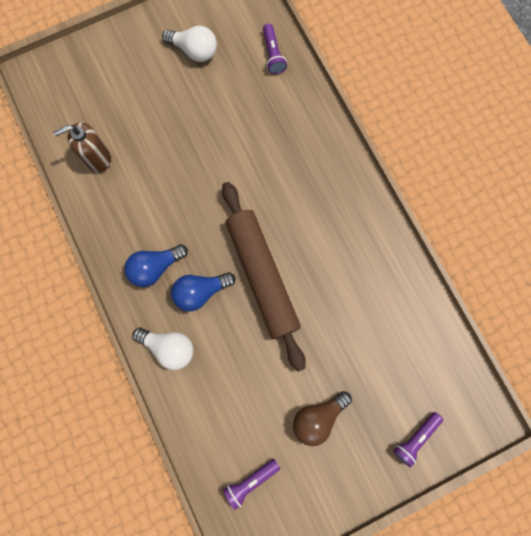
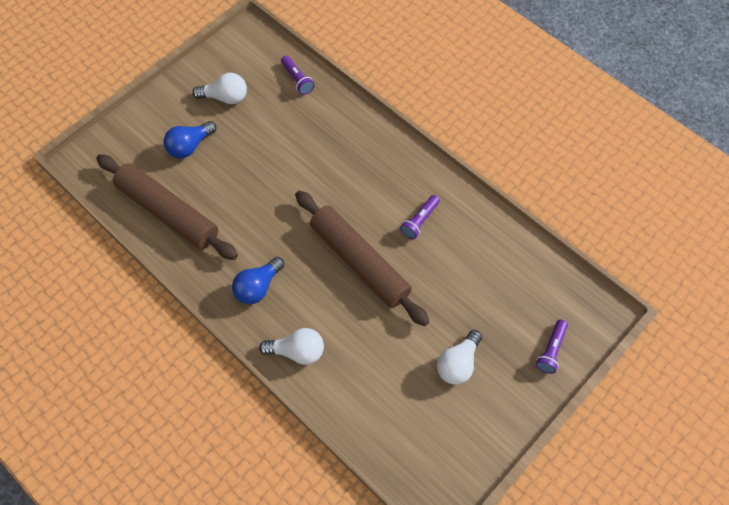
camera: 20 degrees left, 15 degrees down
brown soap dispenser [53,122,111,172] -> brown rolling pin [96,154,238,260]
blue light bulb [171,272,236,311] -> blue light bulb moved to [163,121,216,158]
purple flashlight [223,459,281,510] -> purple flashlight moved to [400,195,440,239]
brown light bulb [293,391,352,446] -> white light bulb [437,330,482,385]

